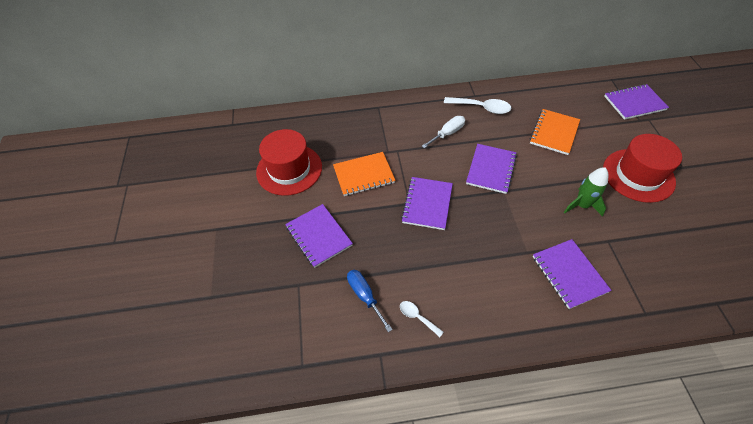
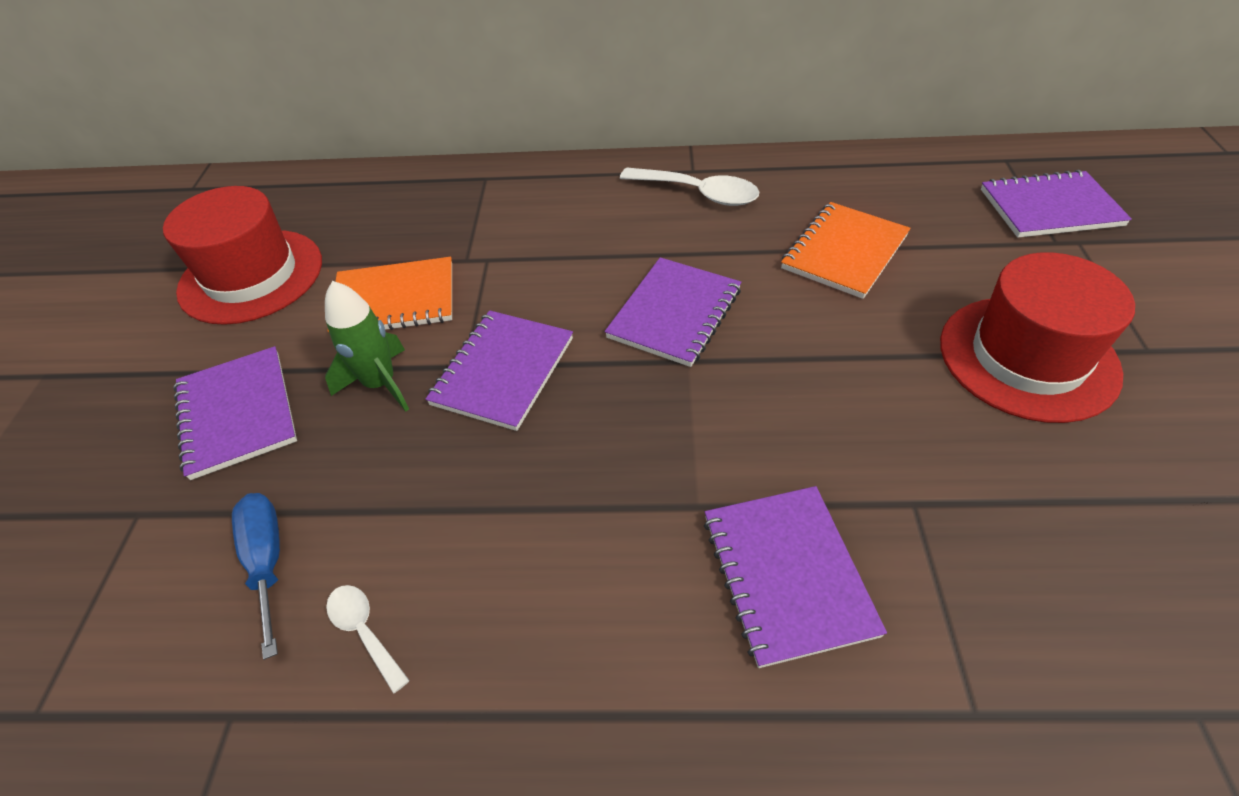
camera: 10 degrees right, 5 degrees down
white screwdriver [422,116,465,148] -> none
green rocket [564,167,609,217] -> green rocket moved to [325,281,409,412]

